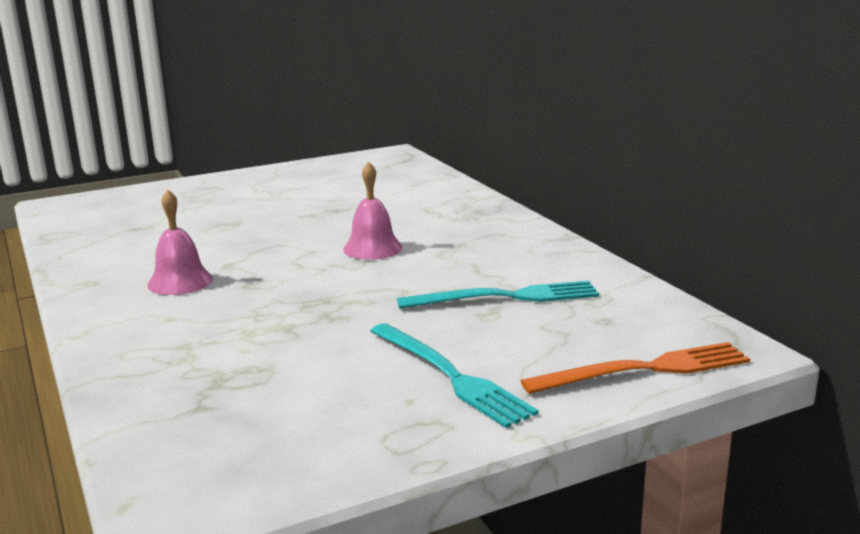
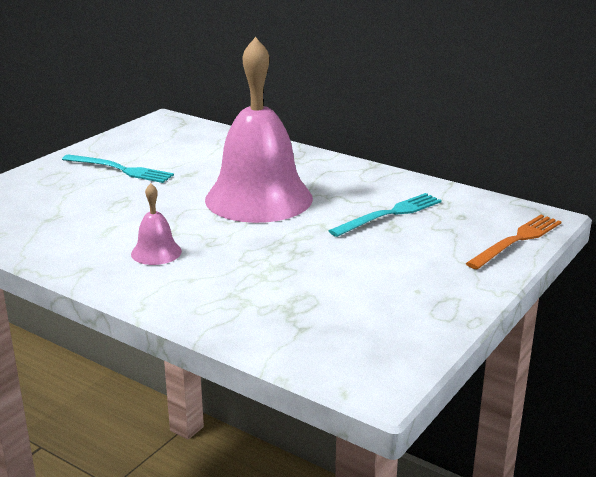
camera: 30 degrees left, 5 degrees up
pink bell [343,161,402,260] -> pink bell [205,37,313,223], size x2.41
turquoise fork [370,323,539,428] -> turquoise fork moved to [62,154,174,183]

